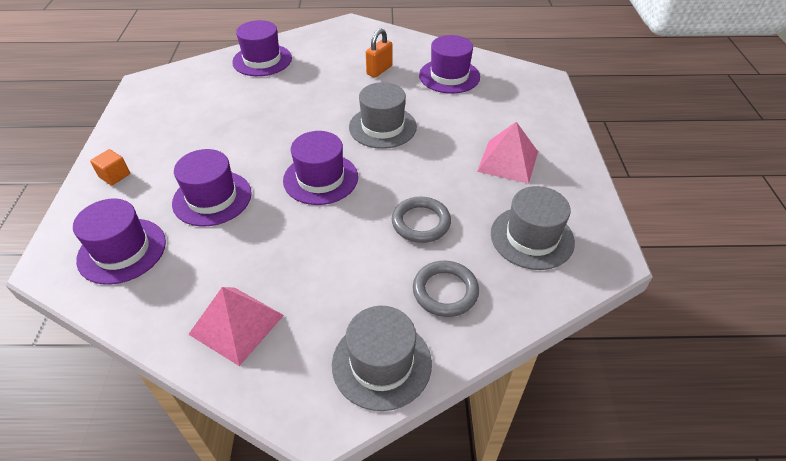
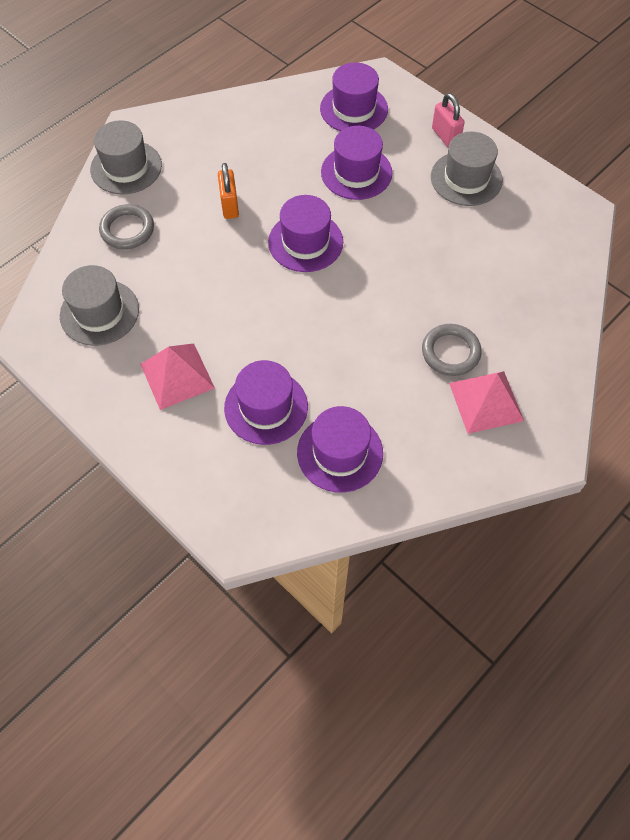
camera: 135 degrees right, 15 degrees up
orange cube [90,149,130,186] -> pink padlock [432,93,465,147]
pink pyramid [188,287,284,366] -> pink pyramid moved to [449,371,524,434]
purple hat [232,20,292,76] -> purple hat moved to [224,360,308,445]
grey hat [349,82,417,149] -> grey hat moved to [431,132,503,206]
orange padlock [366,29,393,78] -> orange padlock moved to [218,163,239,219]
grey ring [392,197,451,243] -> grey ring moved to [422,324,482,376]

